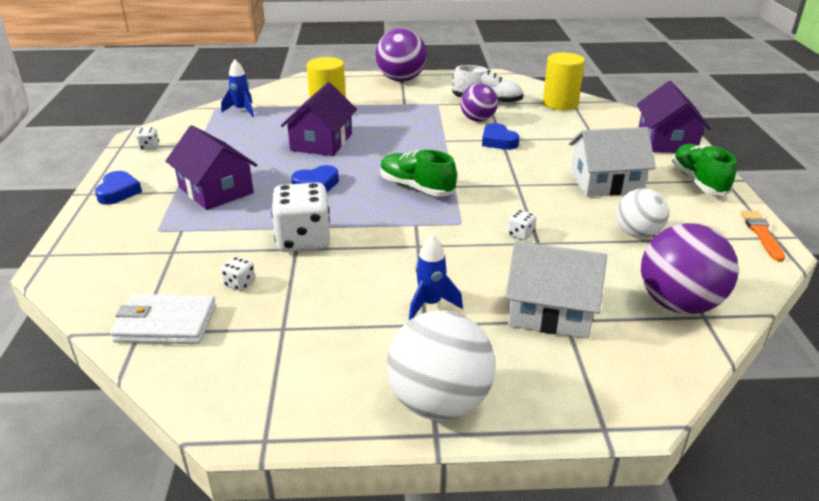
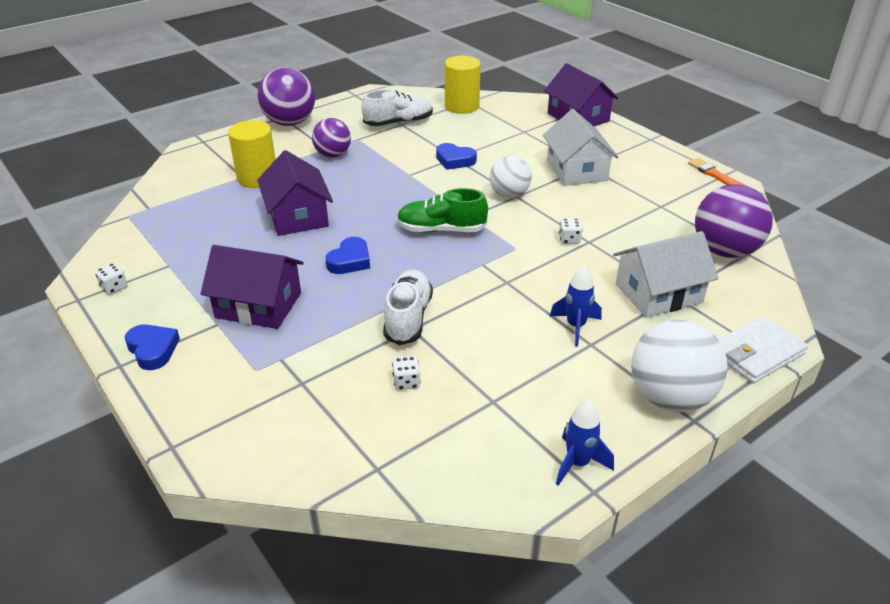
camera: 35 degrees left, 5 degrees up
white wallet [110,294,216,344] -> white wallet moved to [718,316,808,383]
blue rocket [221,59,254,117] -> blue rocket moved to [556,399,614,486]
white dice [271,182,330,252] -> white shoe [383,269,433,345]
purple ball [460,84,498,122] -> purple ball moved to [312,118,351,158]
white house [569,127,656,196] -> white house turned 60 degrees counterclockwise [543,109,618,186]
white ball [616,188,669,238] -> white ball moved to [490,156,532,198]
green shoe [671,144,737,196] -> none

